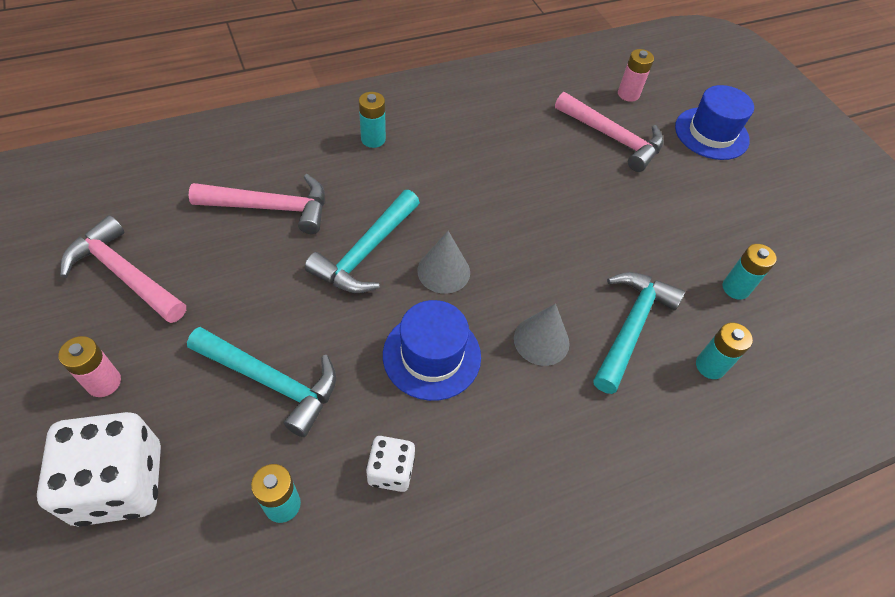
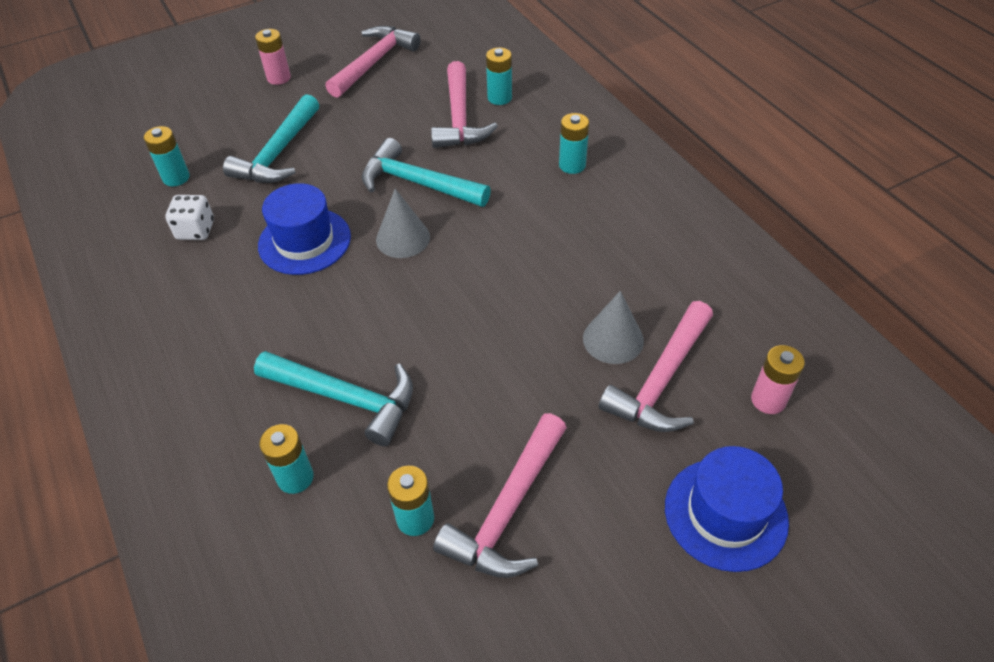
camera: 90 degrees right, 5 degrees down
white dice [37,412,161,526] -> none
grey cone [514,304,569,366] -> grey cone moved to [583,291,644,364]
none -> pink hammer [433,413,567,578]
none -> turquoise battery [486,47,512,105]

